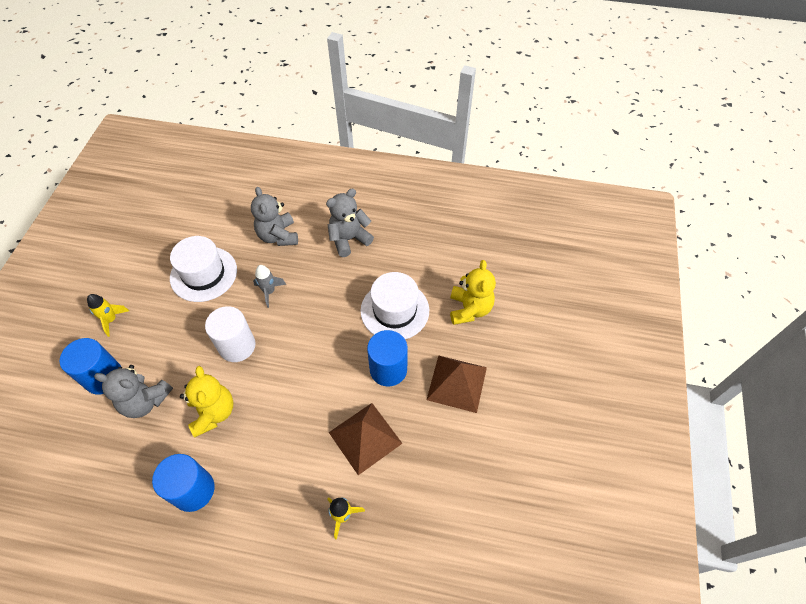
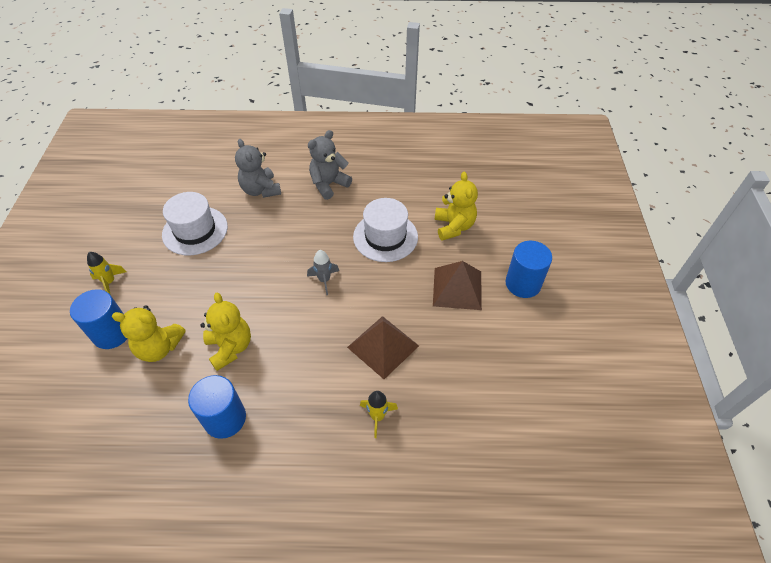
camera: 10 degrees left, 5 degrees down
grey teddy bear [94,365,173,418] -> yellow teddy bear [112,305,186,362]
white cylinder [205,306,256,362] -> none
grey rocket [253,265,286,308] -> grey rocket moved to [307,250,339,295]
blue cylinder [367,330,408,386] -> blue cylinder moved to [506,241,552,298]

